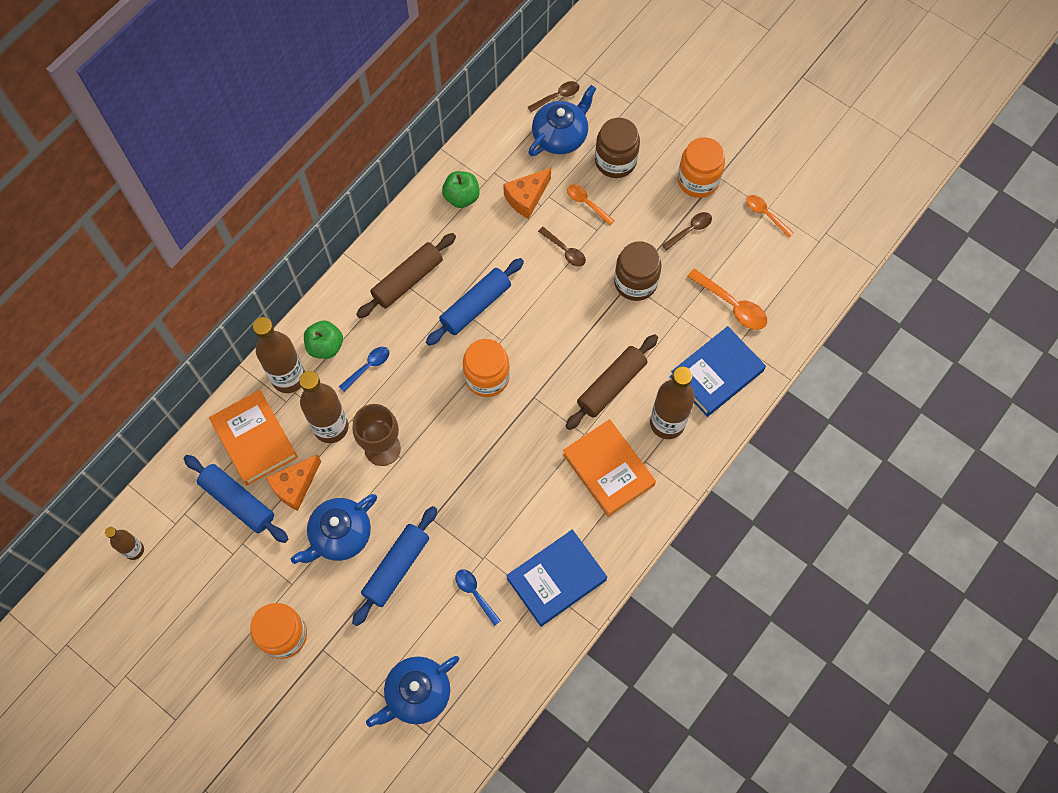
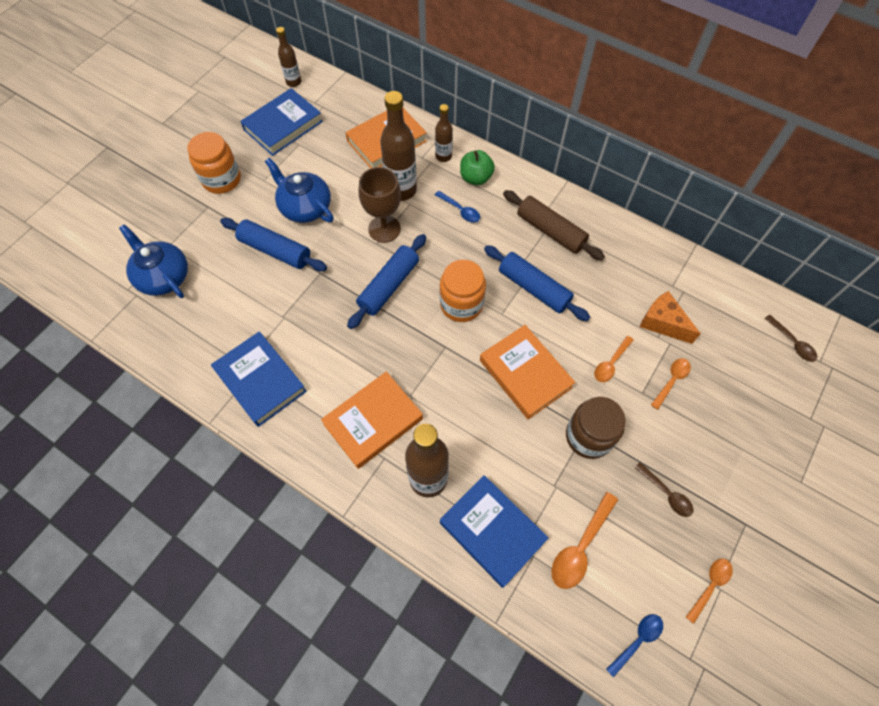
camera: 85 degrees right, 5 degrees down
blue rolling pin [184,455,288,543] -> blue rolling pin moved to [347,234,426,329]
brown bottle [253,317,305,393] -> brown bottle [435,104,453,162], size x0.56
orange cheese [266,454,321,511] -> none
green apple [442,171,480,208] -> none
blue spoon [455,569,501,626] -> blue spoon moved to [606,614,663,678]
blue teapot [528,85,596,156] -> none
brown spoon [538,227,586,267] -> orange spoon [594,336,634,382]
brown rolling pin [565,334,658,430] -> none
brown jar [595,118,640,178] -> none
orange jar [678,137,725,198] -> none
none -> blue book [240,88,323,156]
none -> orange book [480,325,576,420]

